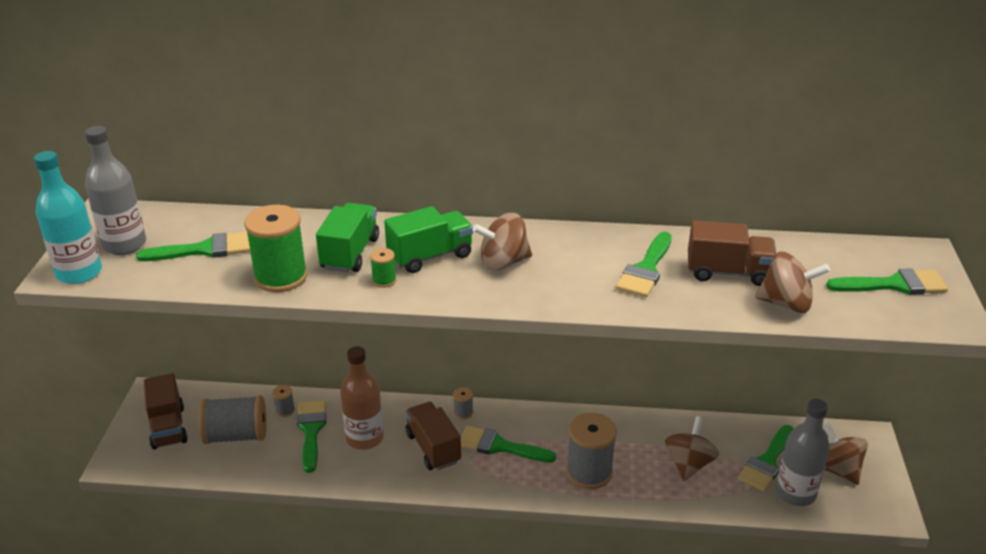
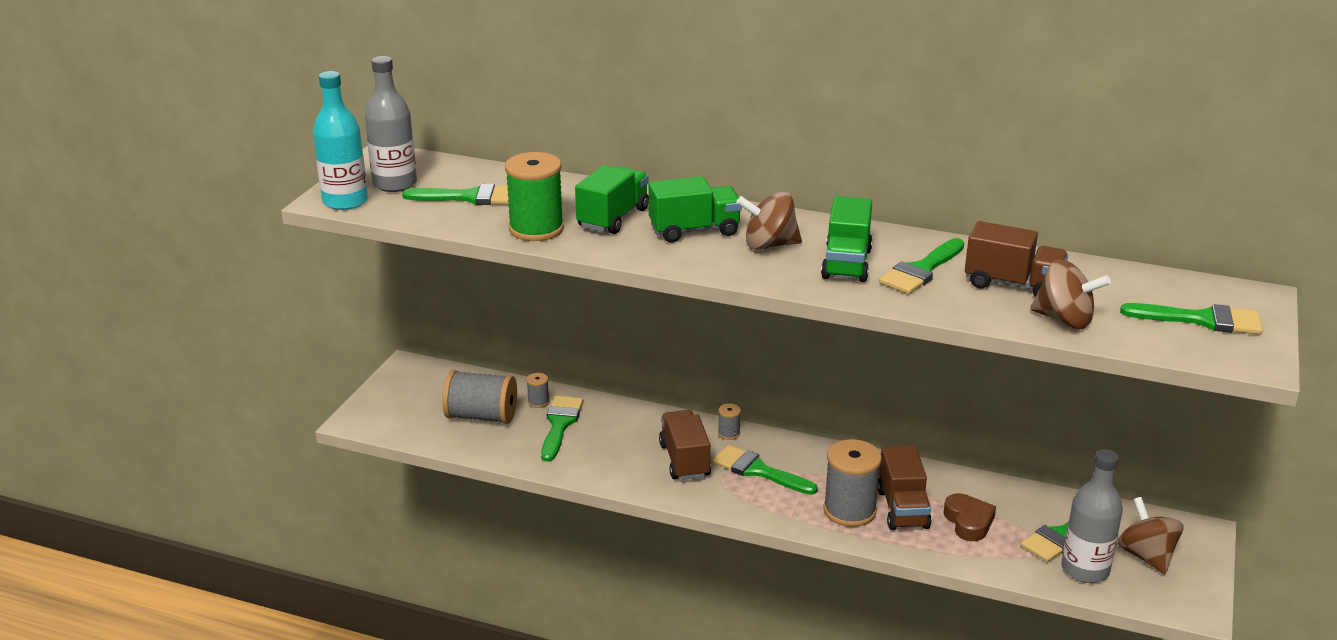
camera: 15 degrees right, 5 degrees down
brown truck [144,373,188,449] -> brown truck moved to [877,446,931,530]
brown bottle [340,346,384,450] -> none
green spool [370,248,396,288] -> none
brown spinning top [665,416,720,481] -> brown heart [944,493,996,541]
none -> green truck [821,196,873,282]

